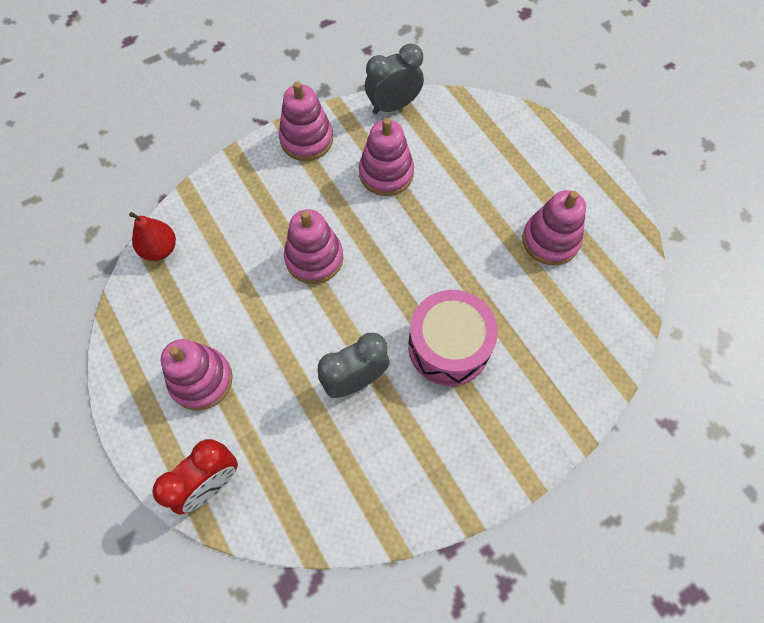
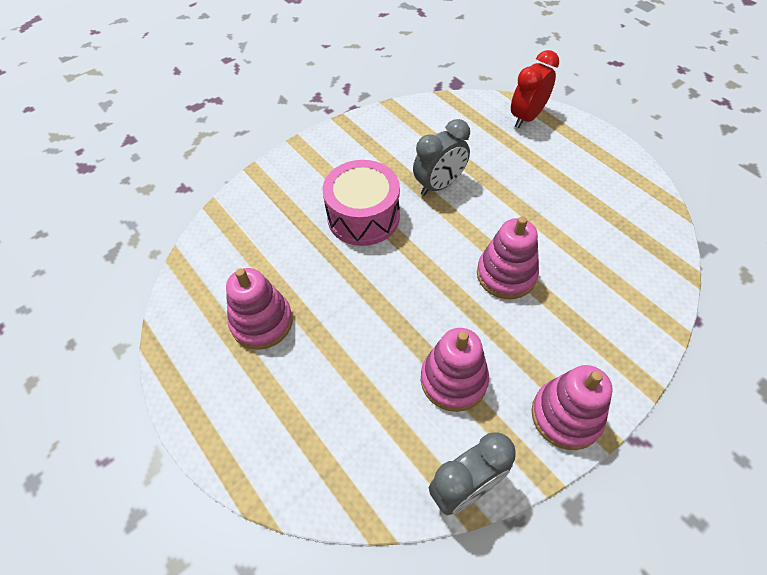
camera: 175 degrees right, 10 degrees down
red pear [129,212,176,261] -> none
pink stacking toy [161,339,233,411] -> none

